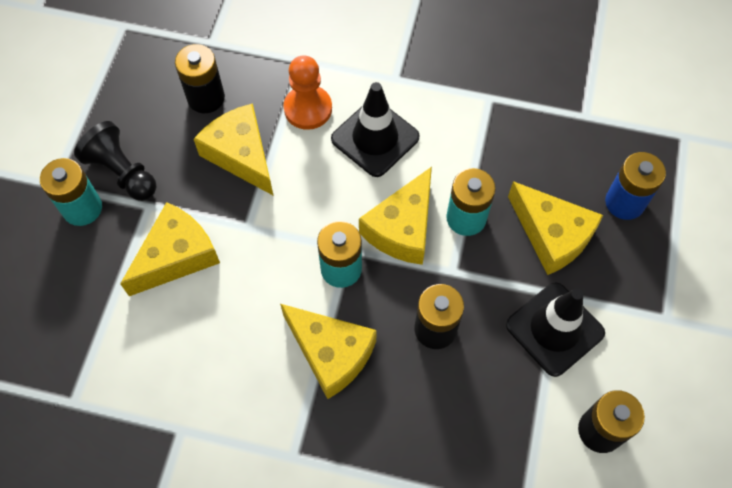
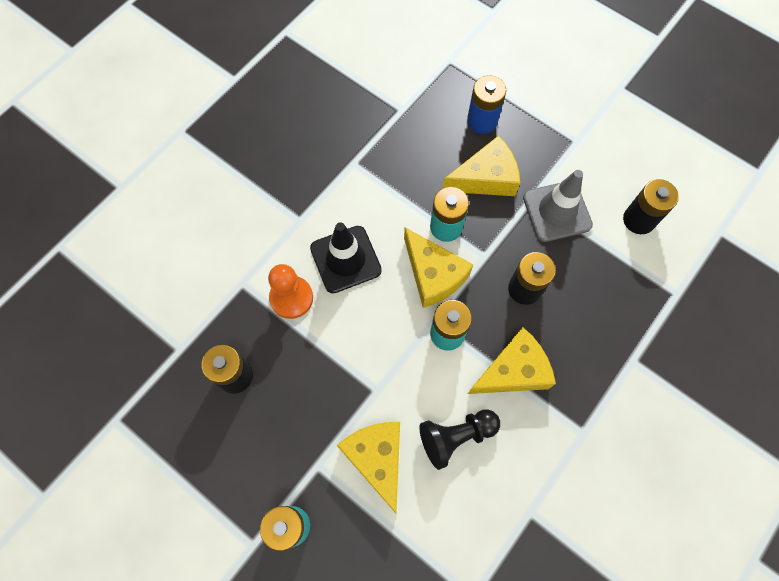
camera: 65 degrees left, 5 degrees up
black pawn [74,121,156,201] -> black pawn moved to [419,409,500,470]
yellow cheese [194,104,274,196] -> none
black traffic cone [506,283,605,377] -> grey traffic cone [523,170,593,242]

